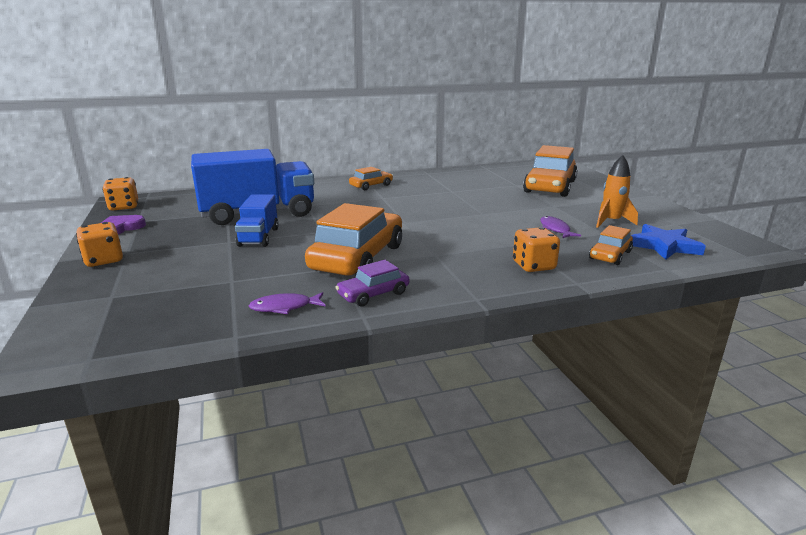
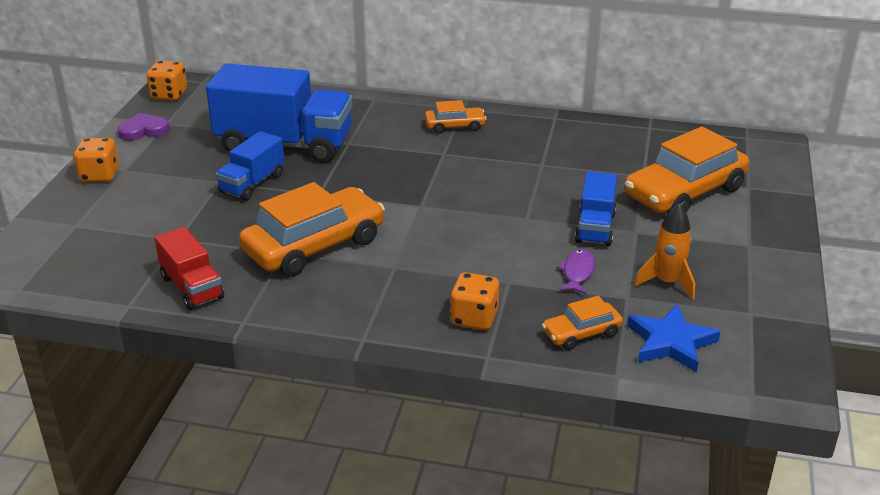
camera: 30 degrees right, 10 degrees up
purple fish [249,292,326,314] -> red truck [155,227,224,310]
purple car [335,260,409,306] -> none
none -> blue truck [575,171,617,246]

